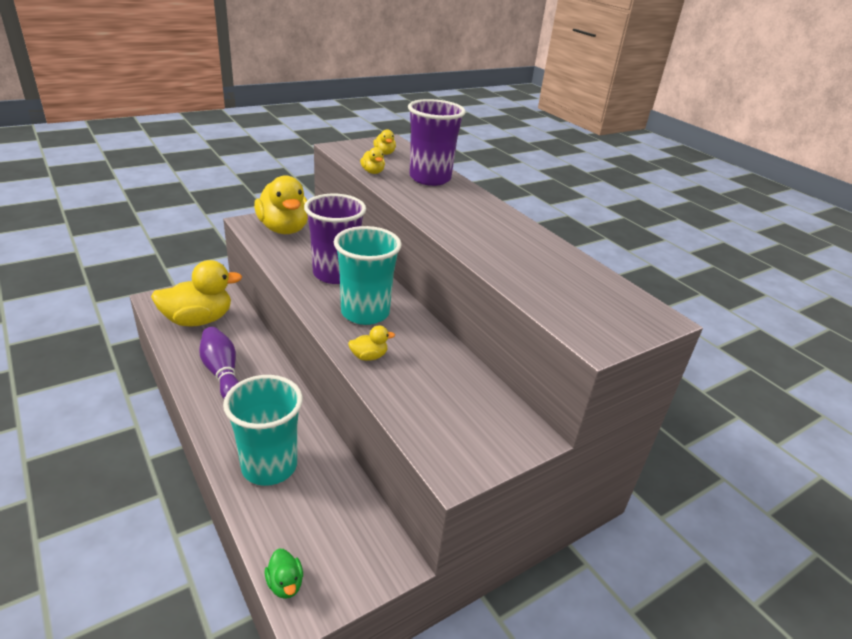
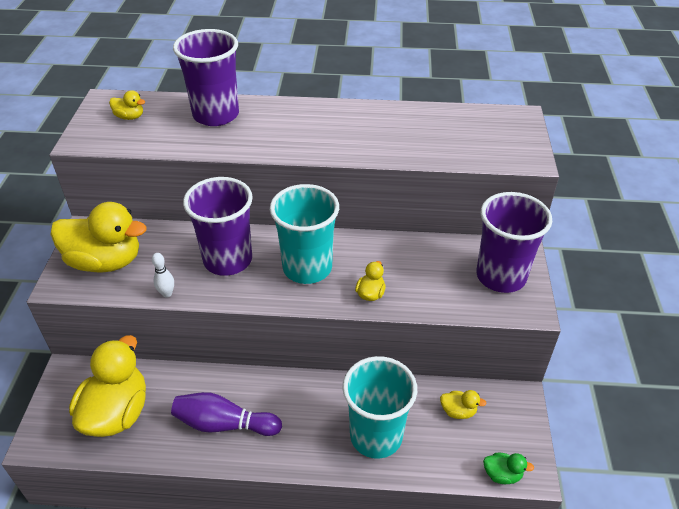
camera: 50 degrees left, 10 degrees up
yellow duck [360,147,385,174] -> yellow duck moved to [440,390,487,419]
none -> white bowling pin [152,253,174,298]
none -> purple cup [476,192,552,293]

